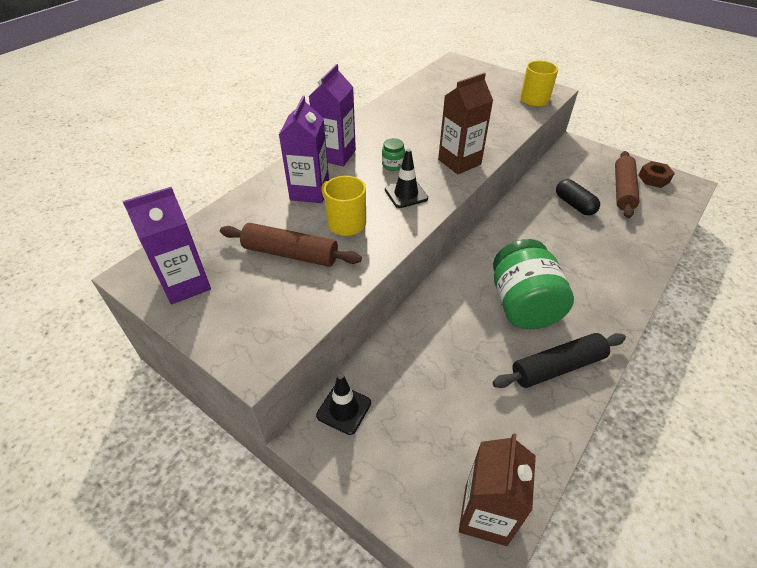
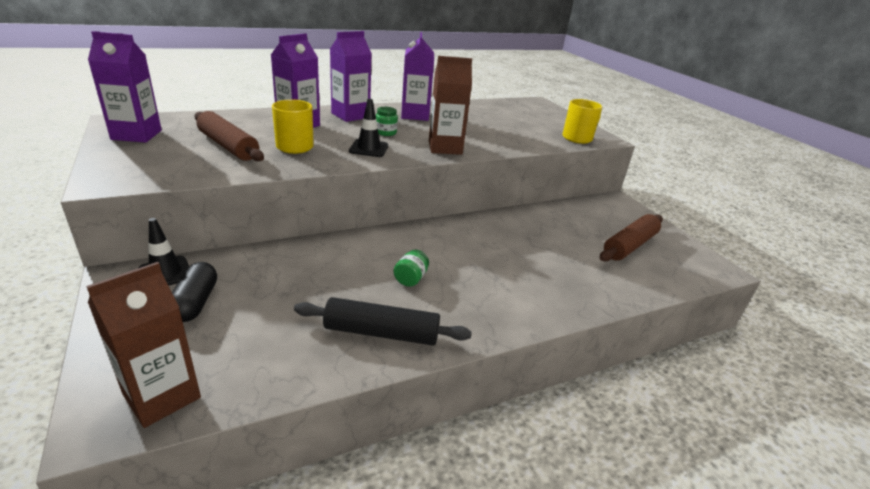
camera: 25 degrees right, 15 degrees down
green jar [493,239,574,329] -> green jar [393,250,429,287], size x0.40
black capsule [556,179,600,215] -> black capsule moved to [172,262,217,322]
brown nut [638,161,675,188] -> none
none -> purple carton [401,32,434,121]

